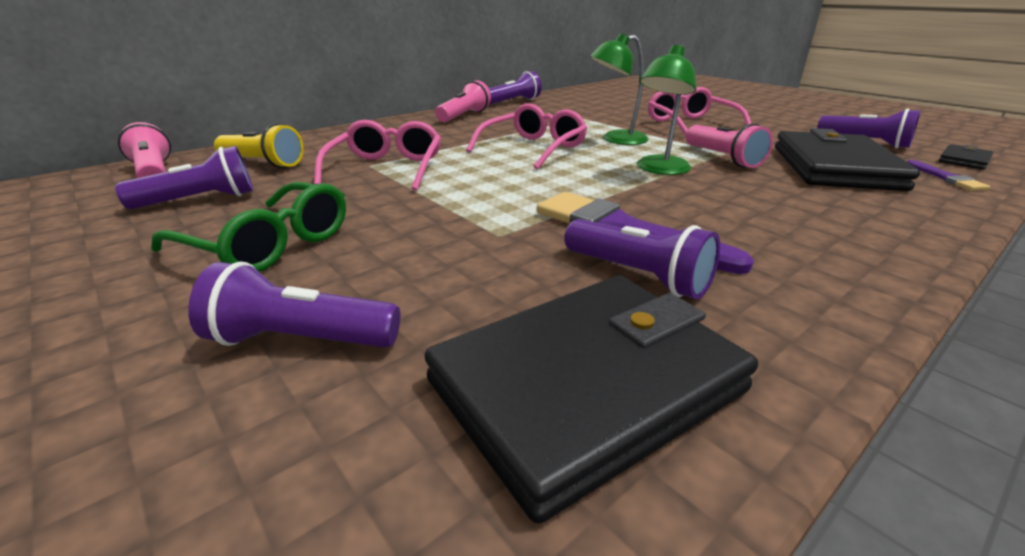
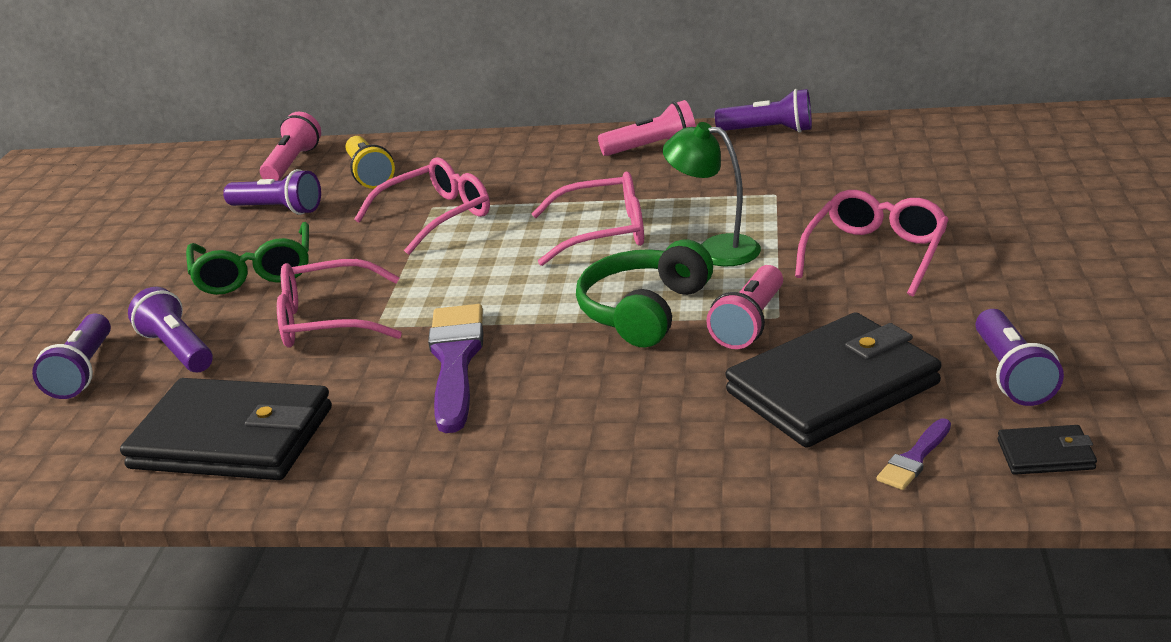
camera: 50 degrees right, 0 degrees up
purple flashlight [564,219,720,299] -> purple flashlight moved to [32,314,111,399]
green lamp [637,45,697,175] -> green headphones [576,240,713,347]
none -> pink glasses [277,259,402,348]

